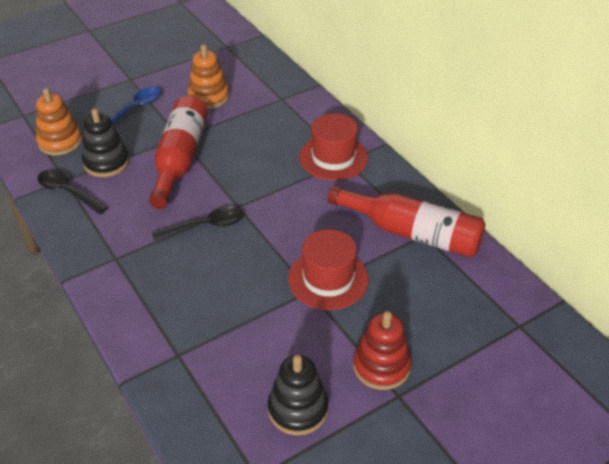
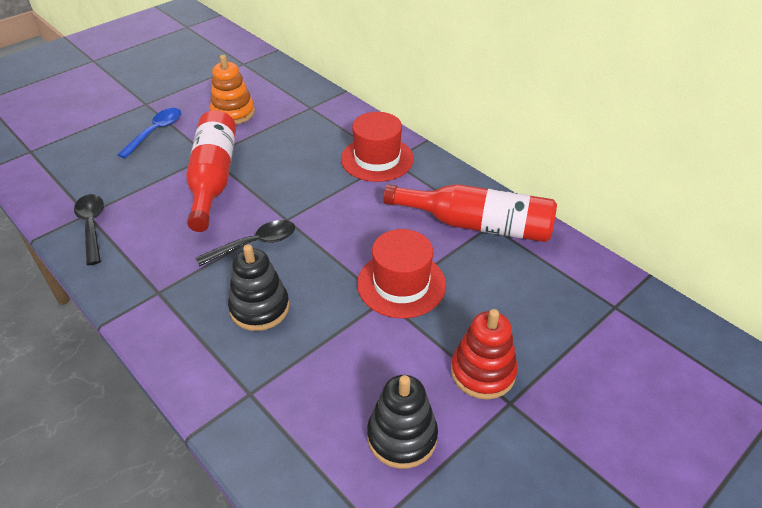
camera: 10 degrees left, 0 degrees up
orange stacking toy [36,88,82,155] -> none
black spoon [38,170,108,214] -> black spoon turned 45 degrees clockwise [74,194,104,265]
black stacking toy [82,108,129,177] -> black stacking toy moved to [228,244,290,331]

